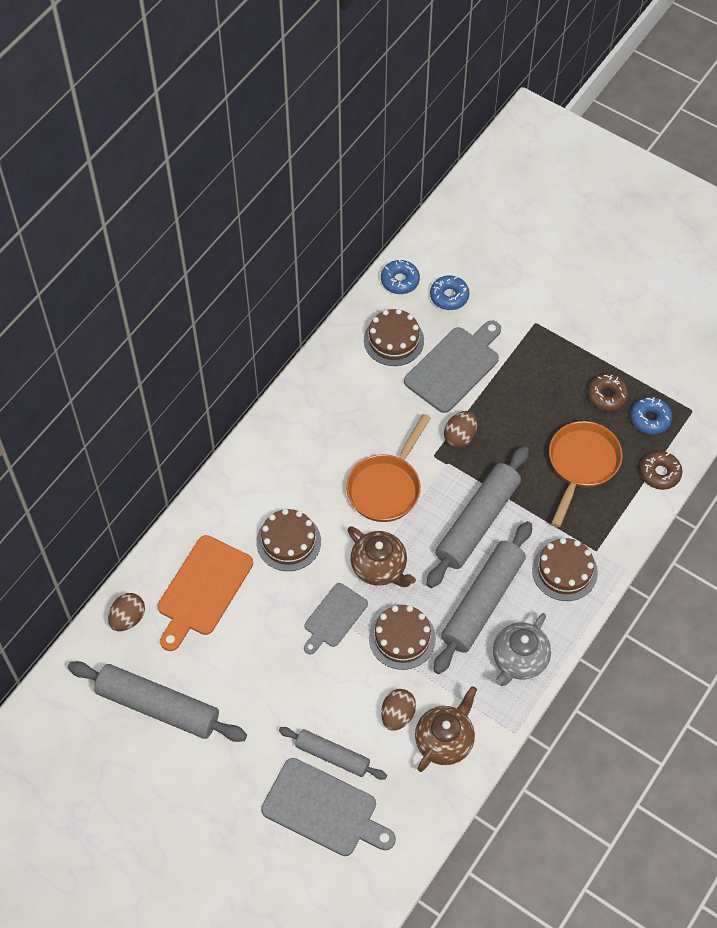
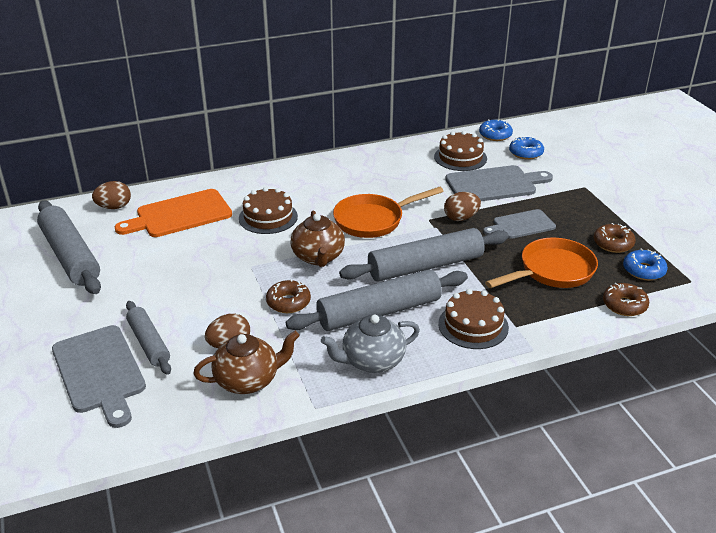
camera: 35 degrees right, 25 degrees down
grey cutting board [304,583,368,654] -> grey cutting board moved to [483,209,556,239]
brown cake [369,605,436,670] -> brown donut [266,279,311,313]

